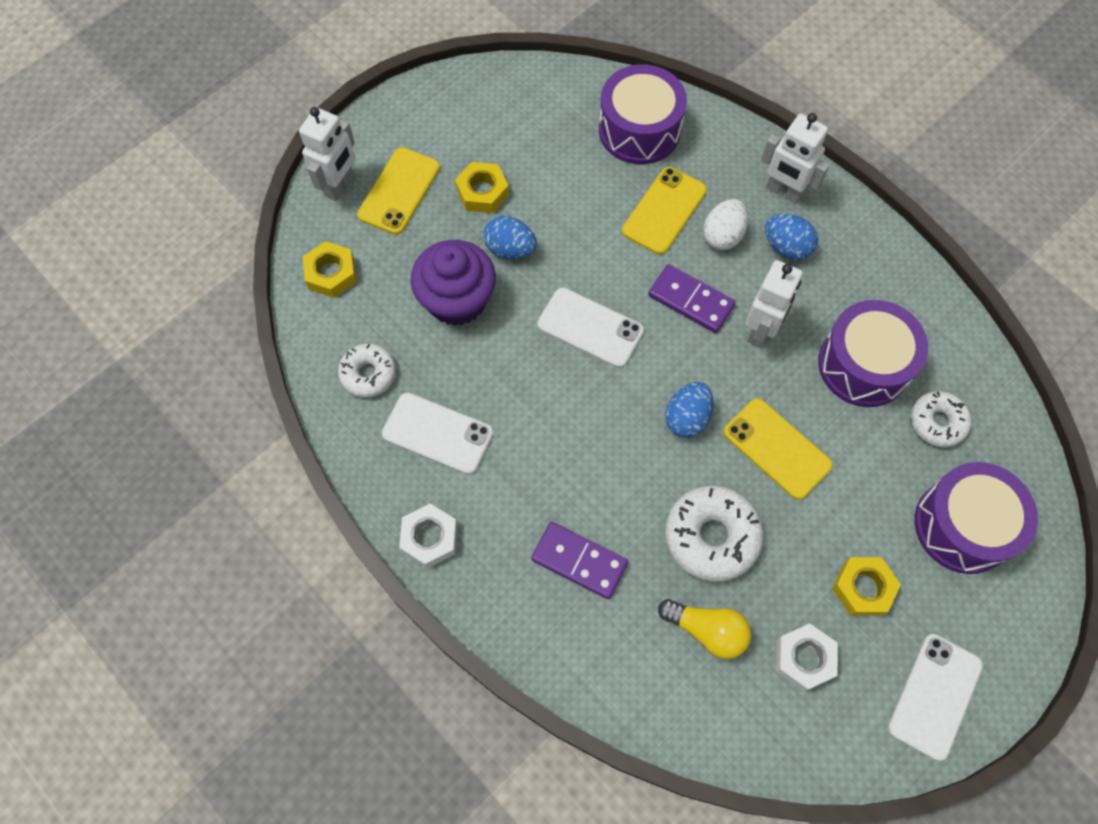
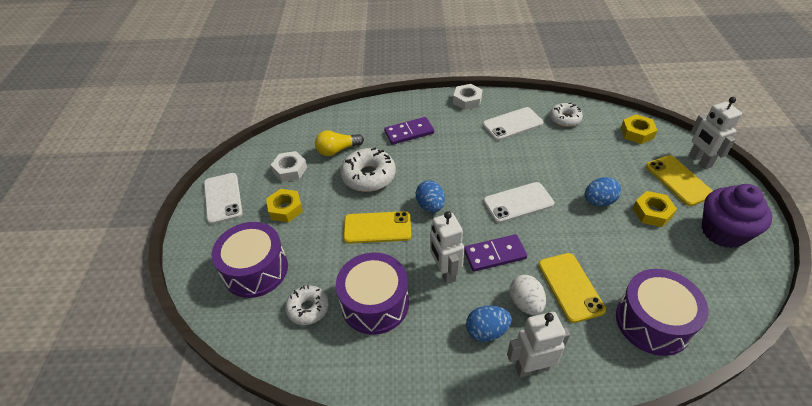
camera: 135 degrees right, 20 degrees down
purple cupcake [411,240,496,326] -> purple cupcake moved to [701,184,772,248]

